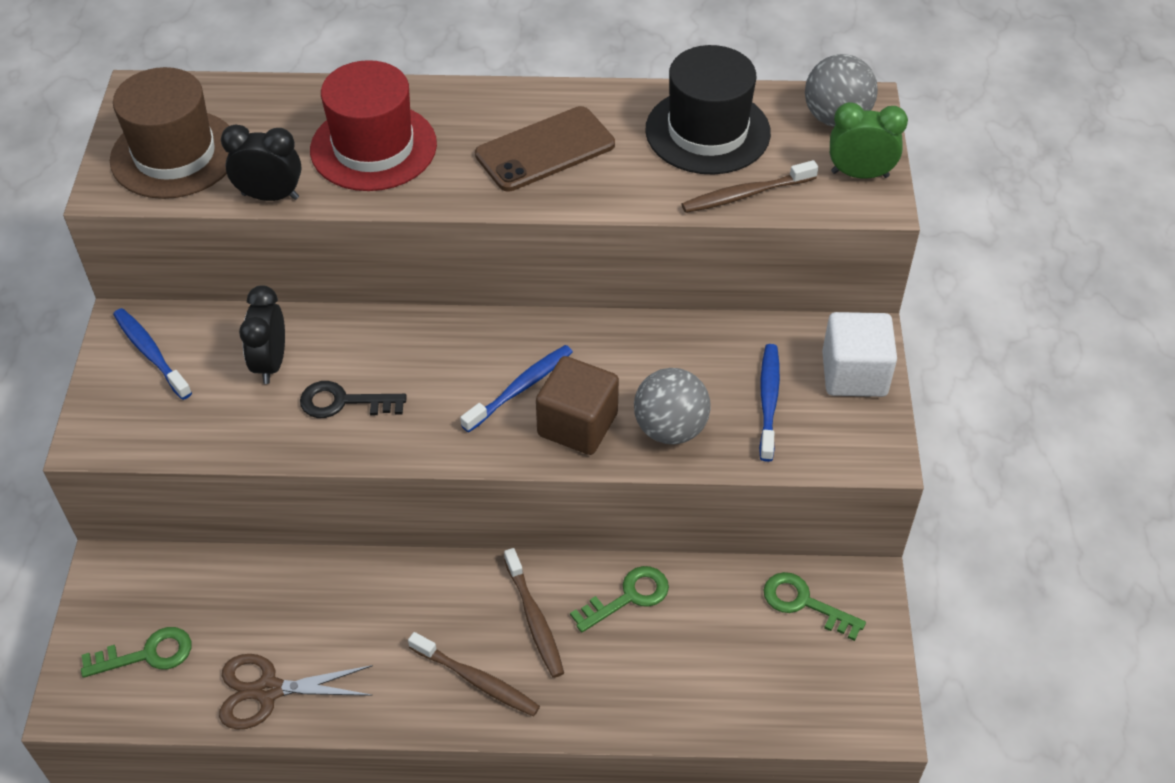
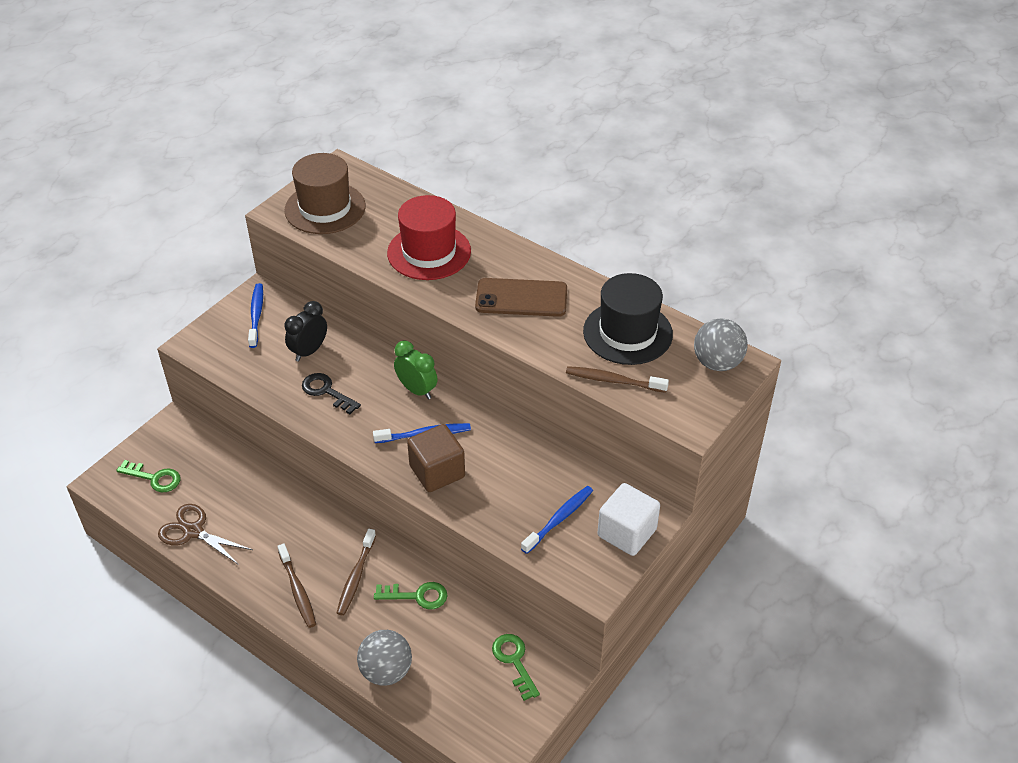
camera: 35 degrees right, 5 degrees down
black clock [221,124,302,201] -> none
grey ball [634,368,711,444] -> grey ball moved to [357,630,412,686]
green clock [830,102,908,179] -> green clock moved to [394,341,437,399]

